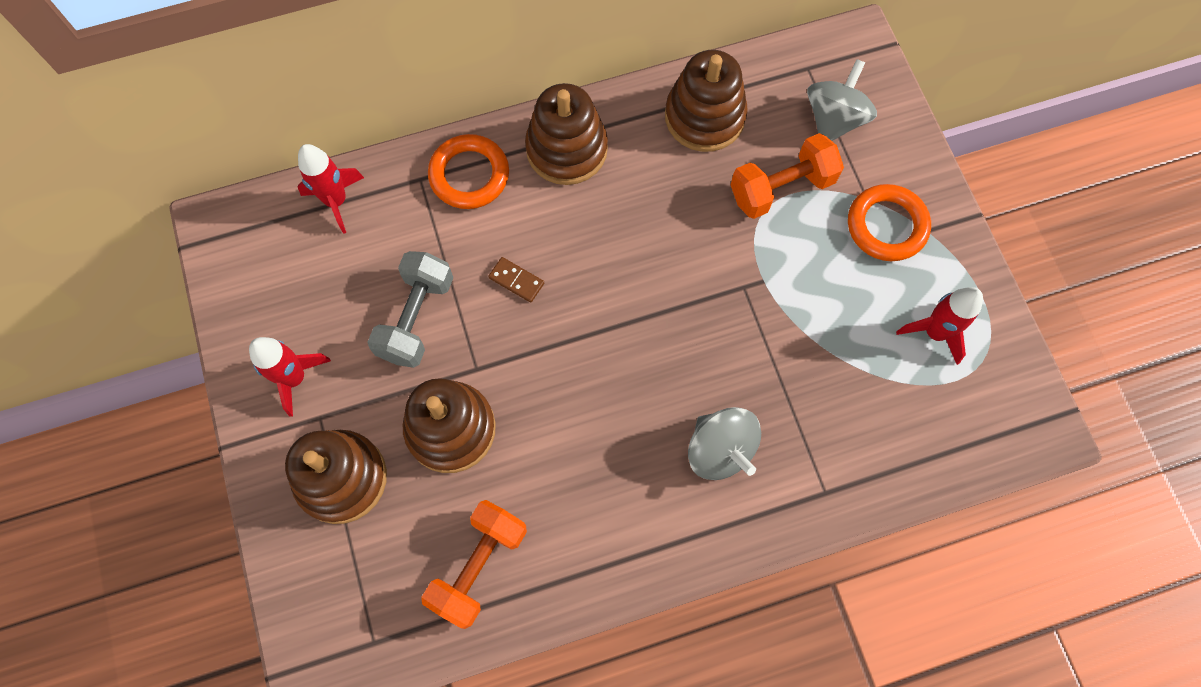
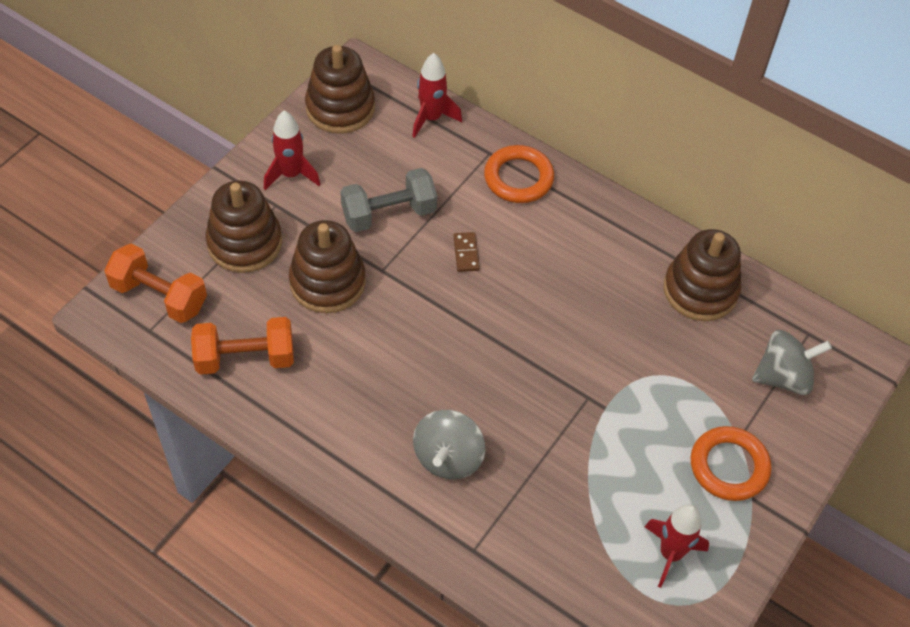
camera: 50 degrees right, 15 degrees down
brown stacking toy [525,83,608,185] -> brown stacking toy moved to [305,45,375,134]
orange dumbbell [730,133,844,219] -> orange dumbbell moved to [104,243,207,323]

